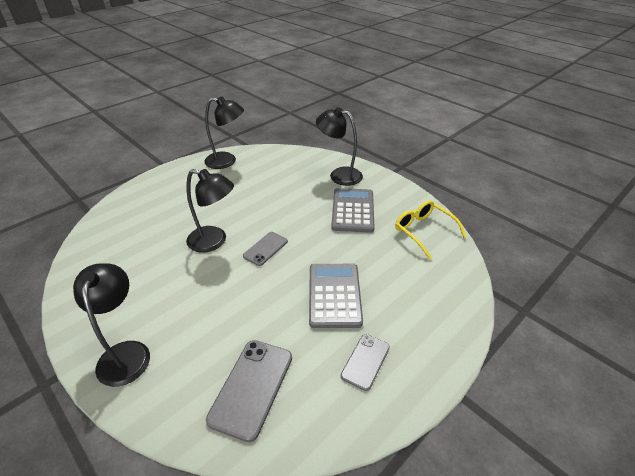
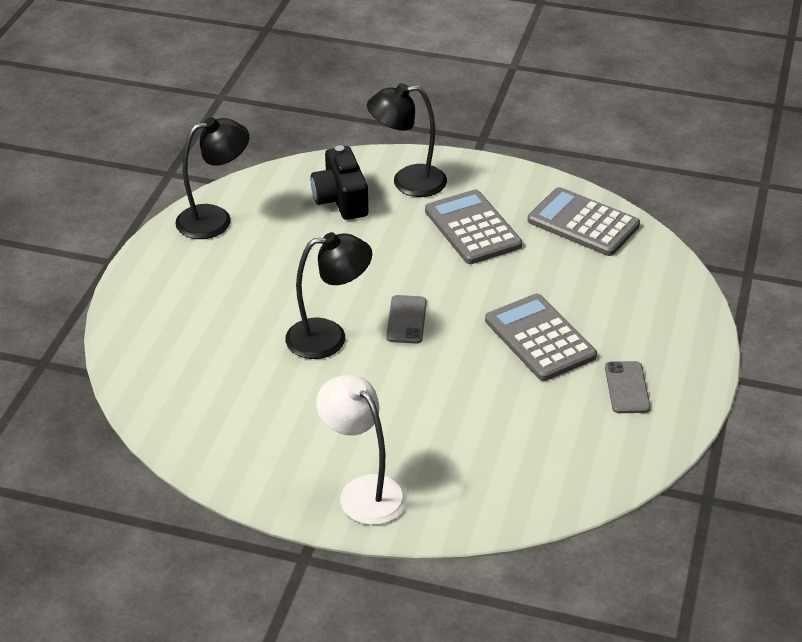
camera: 30 degrees left, 0 degrees up
black lamp [73,263,150,387] -> white lamp [316,374,407,525]
grey phone [206,340,292,442] -> none
yellow glasses [395,200,467,259] -> grey calculator [528,187,640,256]
none -> black camera [310,145,368,220]

